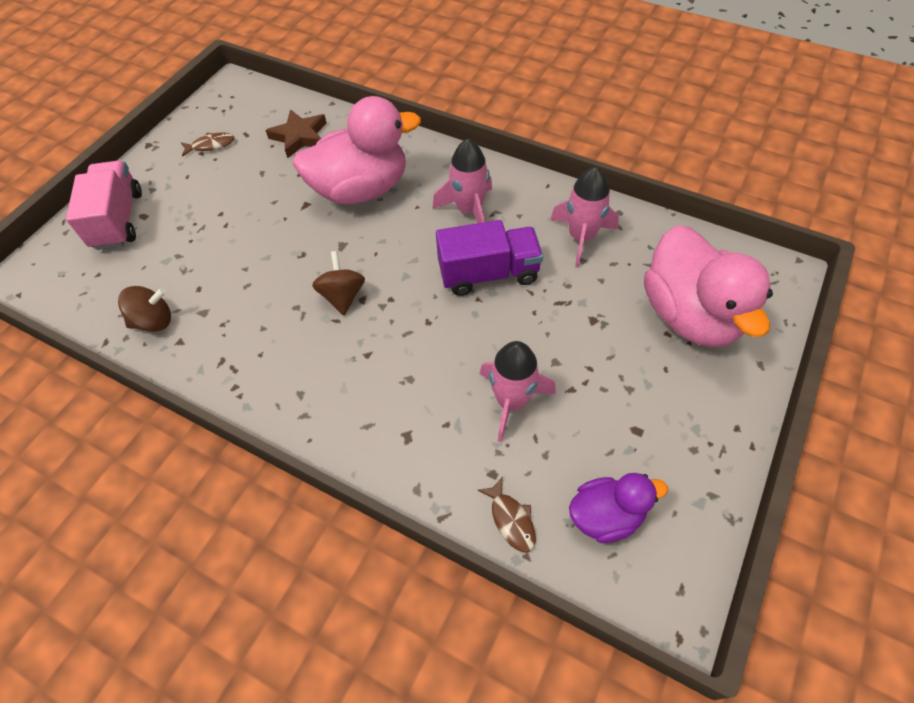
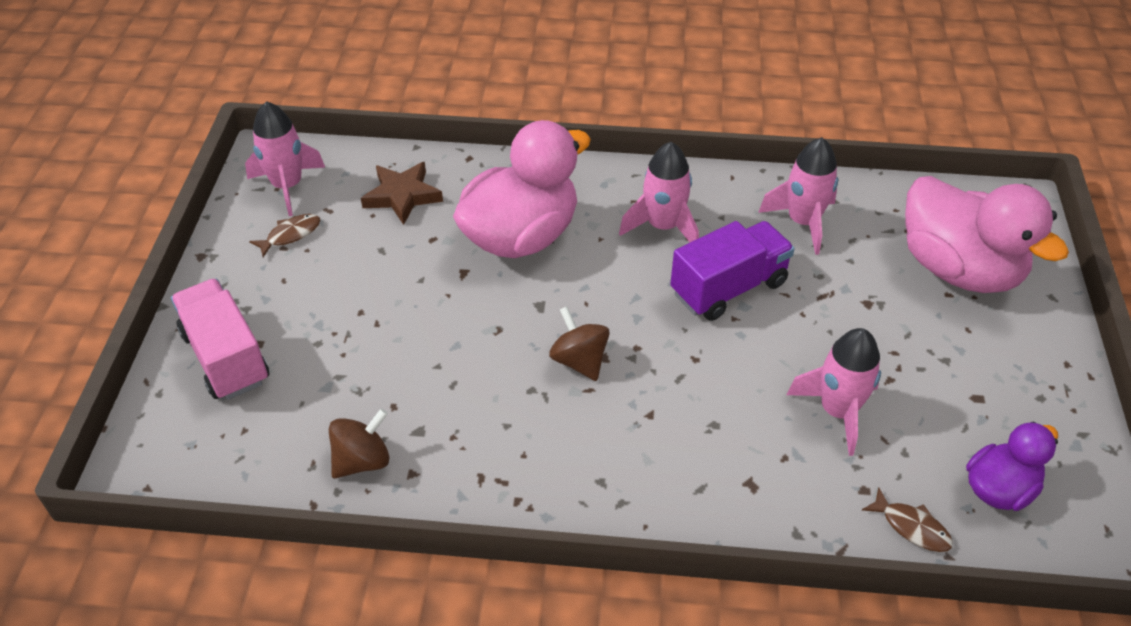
camera: 25 degrees left, 10 degrees down
none -> pink rocket [245,101,325,216]

